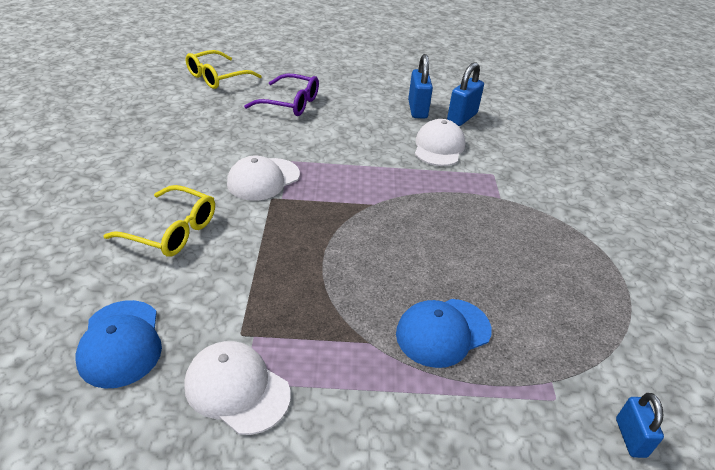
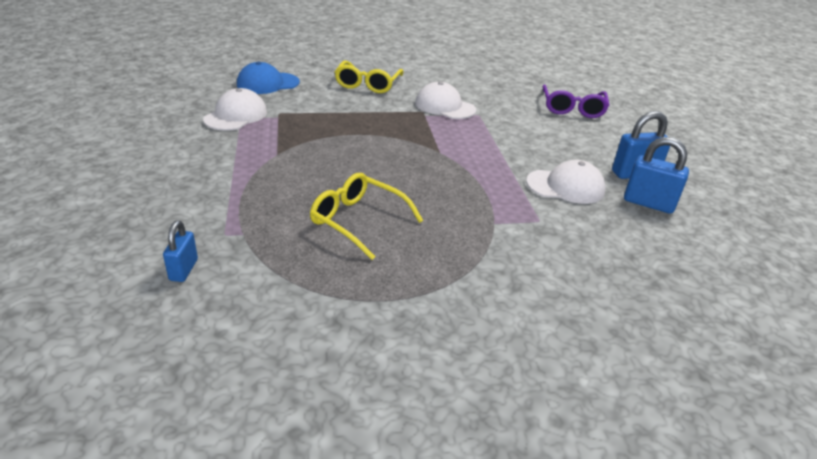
camera: 80 degrees right, 5 degrees down
yellow glasses [186,50,262,89] -> yellow glasses moved to [310,173,423,260]
blue cap [396,299,492,368] -> none
blue padlock [616,393,664,458] -> blue padlock turned 75 degrees counterclockwise [163,220,198,282]

